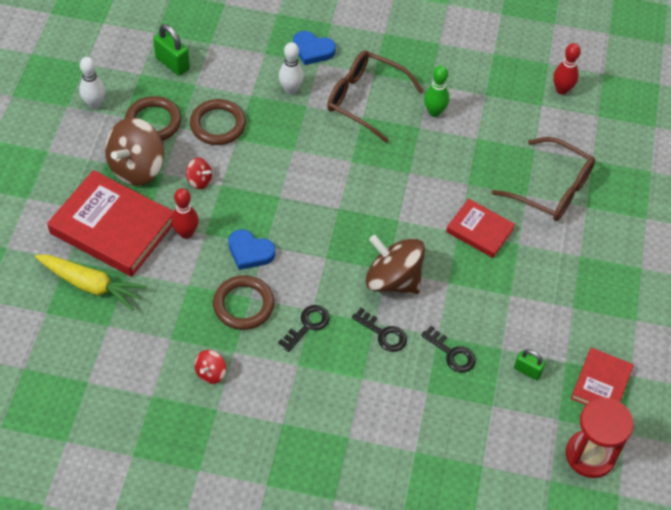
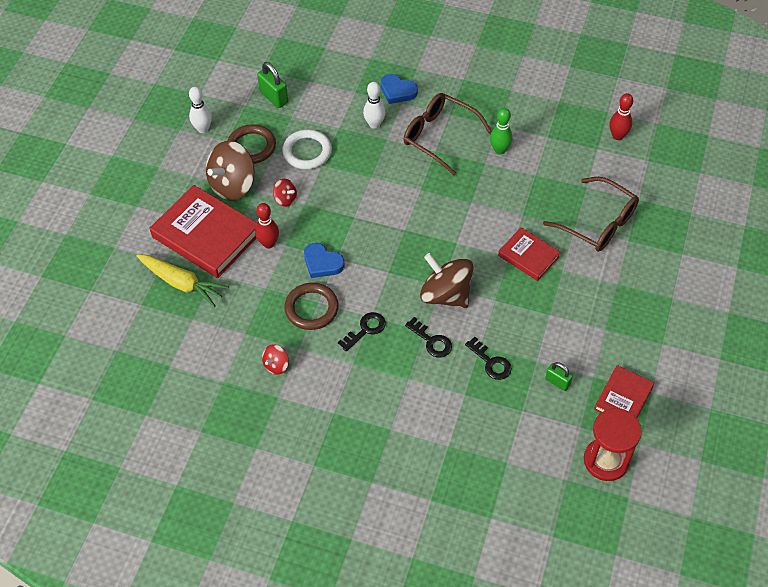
camera: 10 degrees right, 0 degrees up
brown ring [190,99,246,145] -> white ring [282,129,332,169]

